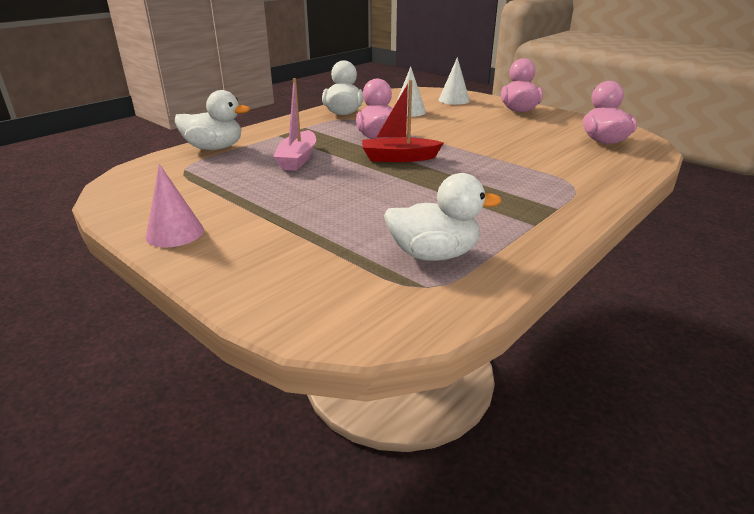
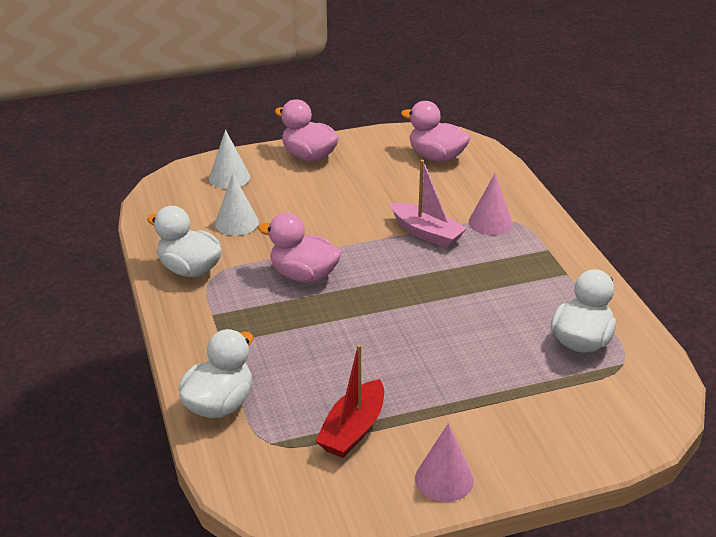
camera: 60 degrees left, 5 degrees up
pink boat [273,78,316,171] -> pink boat moved to [390,160,467,248]
red boat [362,80,444,162] -> red boat moved to [315,344,384,458]
none -> pink cone [469,174,513,235]

